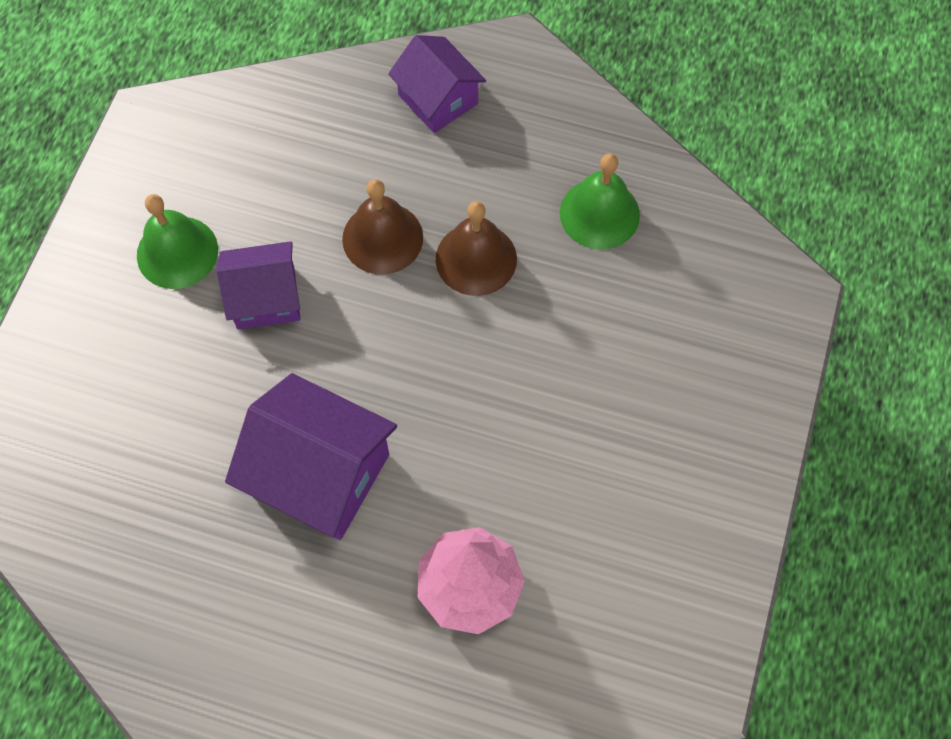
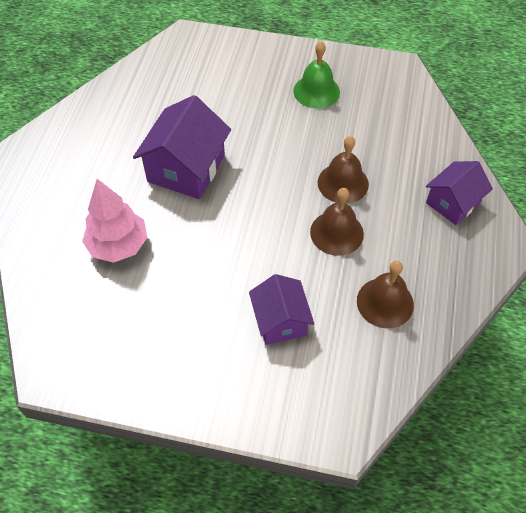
camera: 85 degrees right, 10 degrees down
purple house [217,241,300,329] -> purple house moved to [249,274,314,345]
green bell [560,153,640,249] -> brown bell [357,261,414,329]

